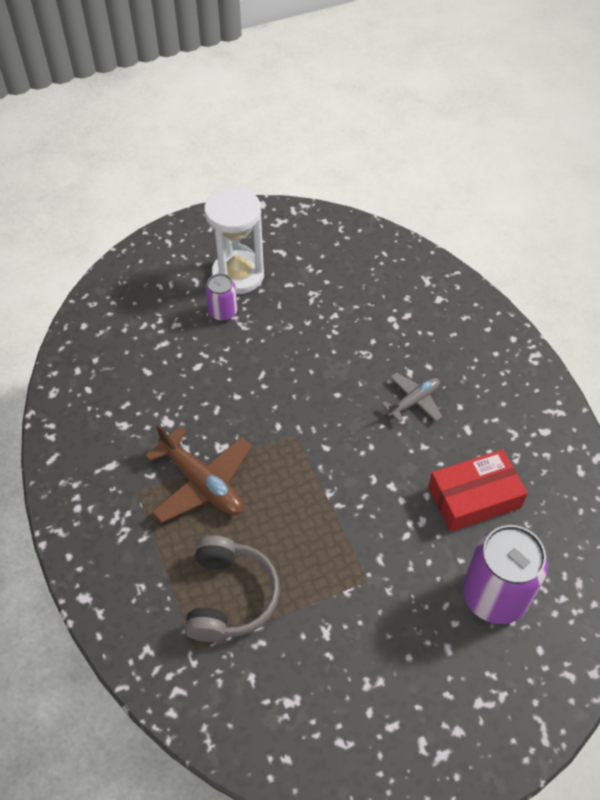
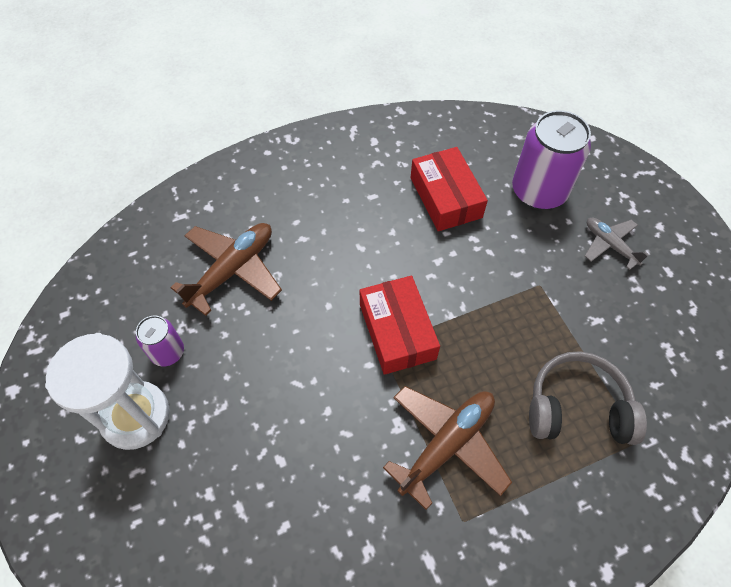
camera: 90 degrees left, 5 degrees up
purple can [206,274,237,321] -> purple can moved to [136,316,184,367]
grey plane [382,373,442,422] -> grey plane moved to [585,217,649,270]
none -> brown plane [170,223,282,316]
none -> red box [360,276,440,375]

